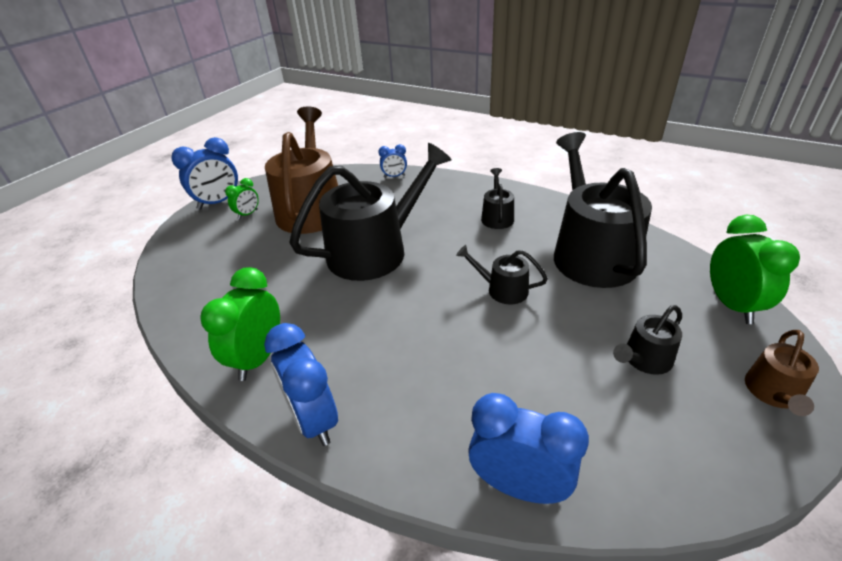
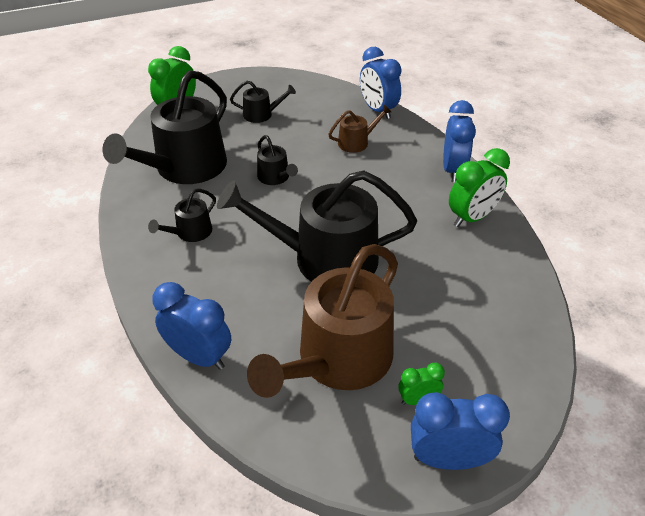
camera: 145 degrees left, 5 degrees up
blue clock [378,144,407,178] -> blue clock [152,282,231,370], size x1.84
brown watering can [745,330,819,416] -> brown watering can moved to [328,105,391,153]

